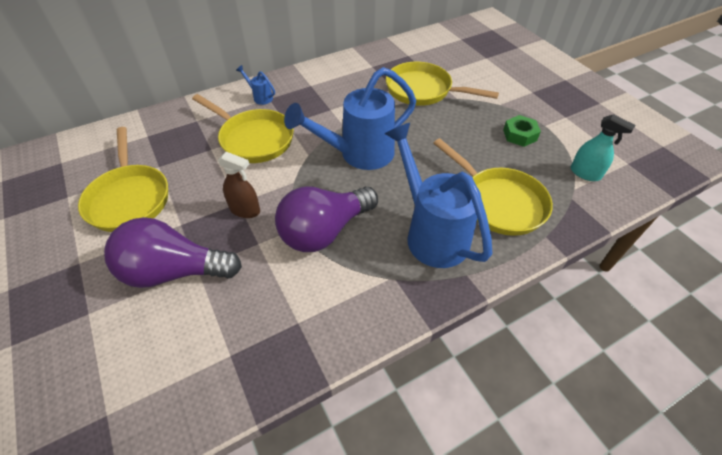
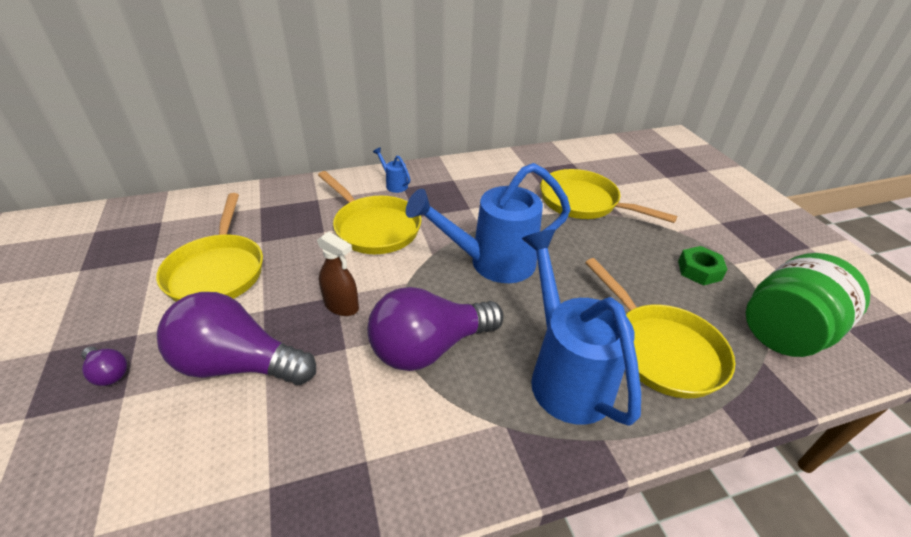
camera: 10 degrees right, 10 degrees down
turquoise spray bottle [571,114,636,181] -> green jar [746,253,870,357]
none -> purple light bulb [81,347,127,386]

